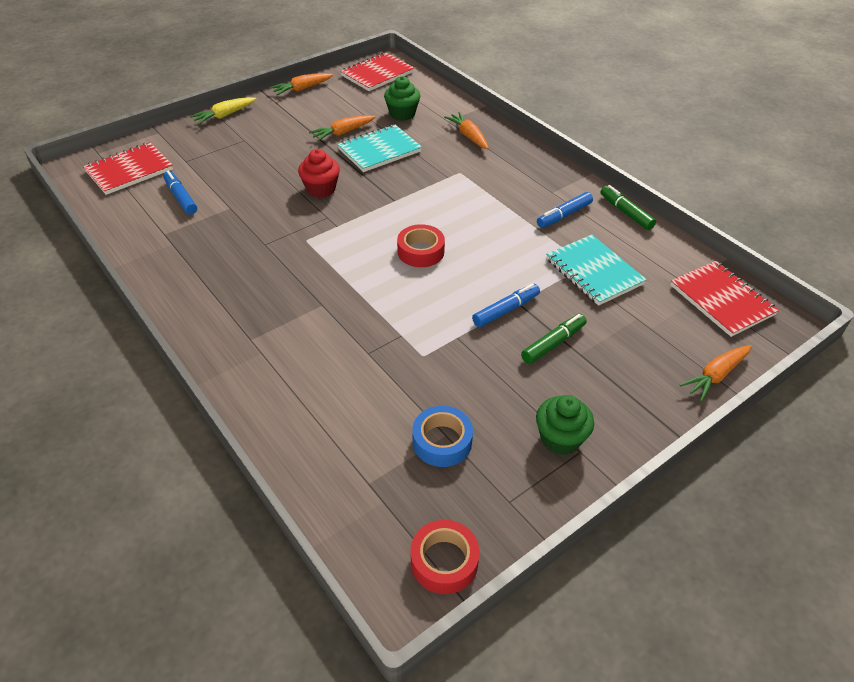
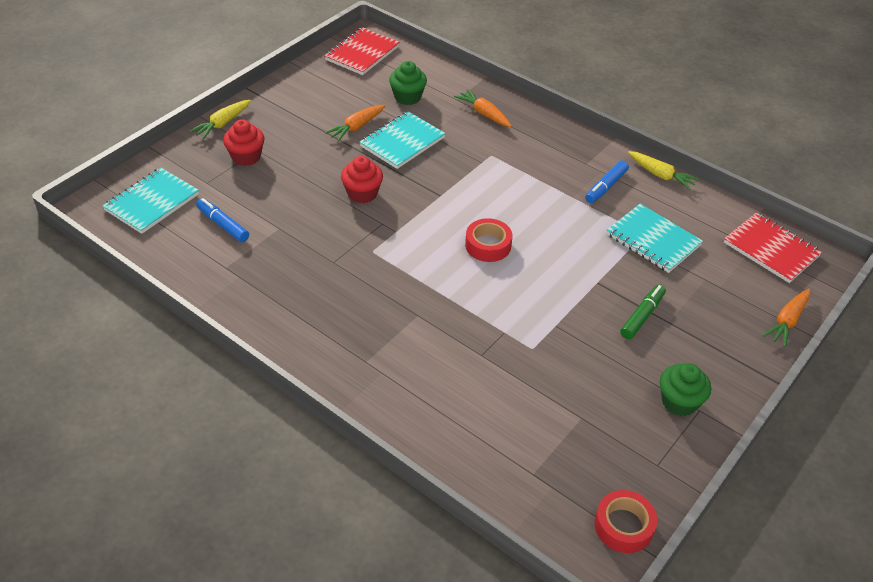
camera: 15 degrees left, 0 degrees up
red notebook [83,142,173,195] -> turquoise notebook [103,168,199,234]
orange carrot [270,73,333,96] -> none
blue tape [412,406,473,467] -> none
blue marker [472,283,540,327] -> none
green marker [600,185,656,230] -> yellow carrot [628,151,700,190]
none -> red cupcake [223,119,264,166]

